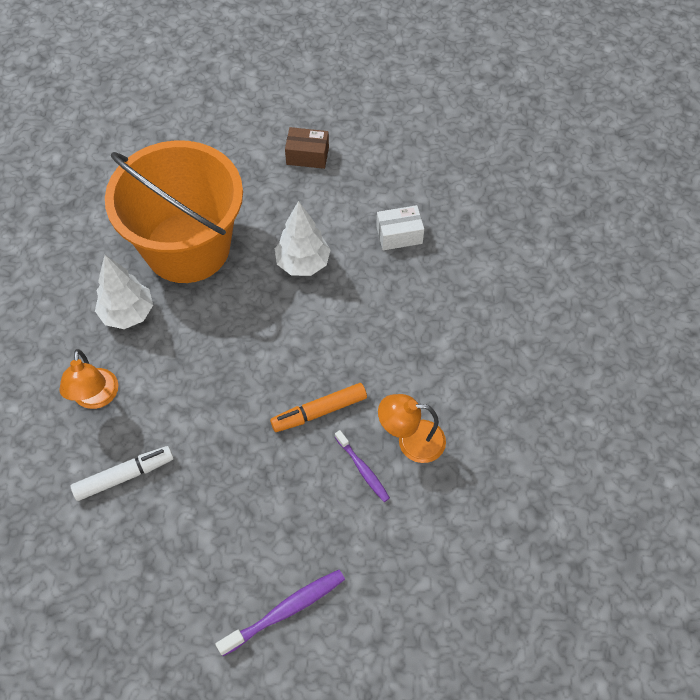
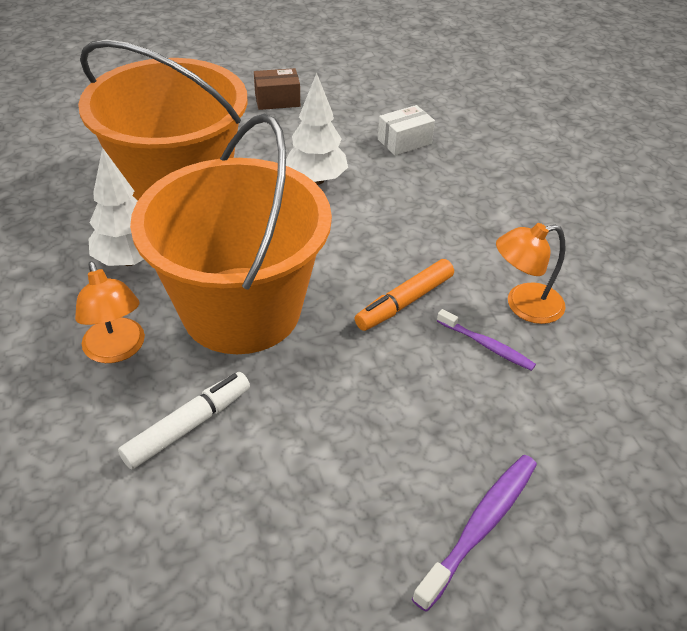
camera: 20 degrees left, 15 degrees down
none -> orange bucket [130,114,332,354]

